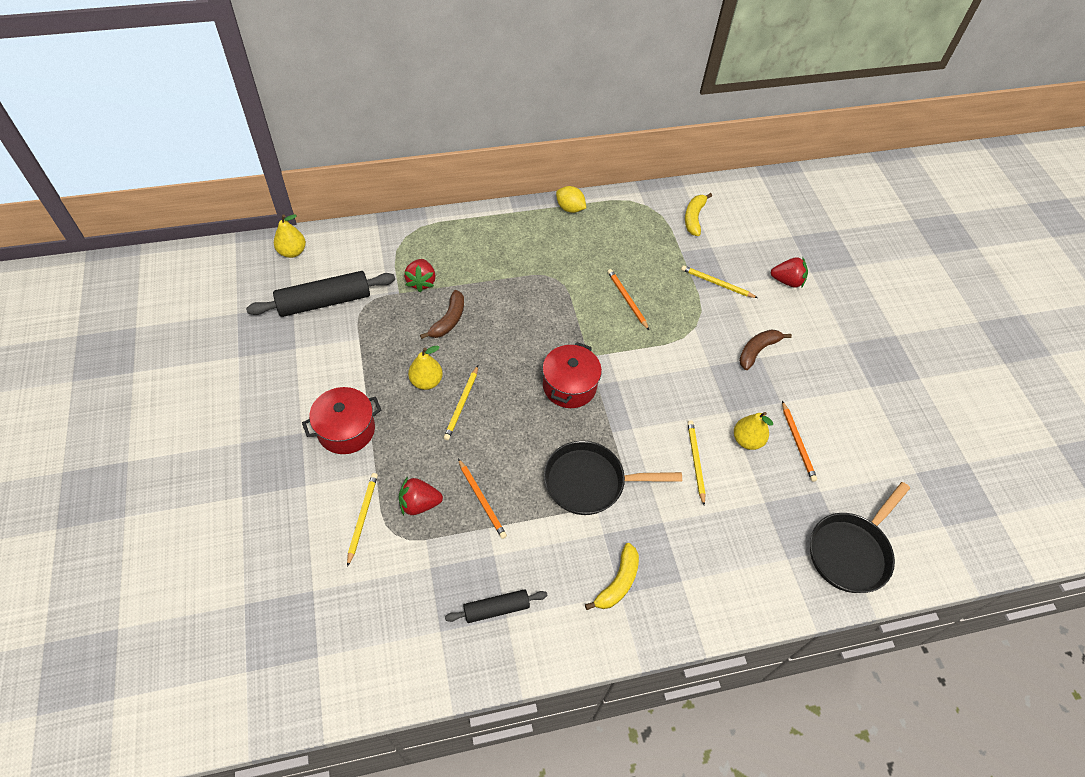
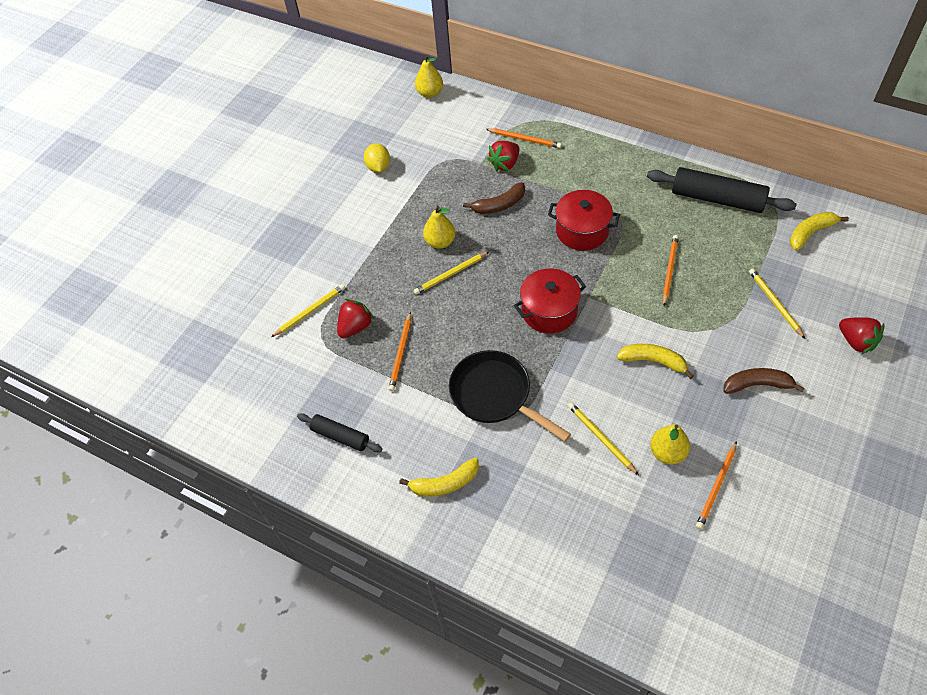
camera: 50 degrees right, 0 degrees up
black rolling pin [246,271,395,317] -> black rolling pin moved to [647,167,797,213]
red pot [302,387,381,454] -> red pot moved to [548,190,620,251]
red strawberry [399,477,443,515] -> red strawberry turned 90 degrees clockwise [337,299,374,338]
yellow lemon [556,186,586,213] -> yellow lemon moved to [364,143,390,173]
yellow pencil [687,420,706,505] -> yellow pencil turned 75 degrees counterclockwise [568,402,639,475]
black pan [810,482,910,593] -> none
none -> orange pencil [486,129,562,148]
none -> yellow banana [616,344,694,379]

